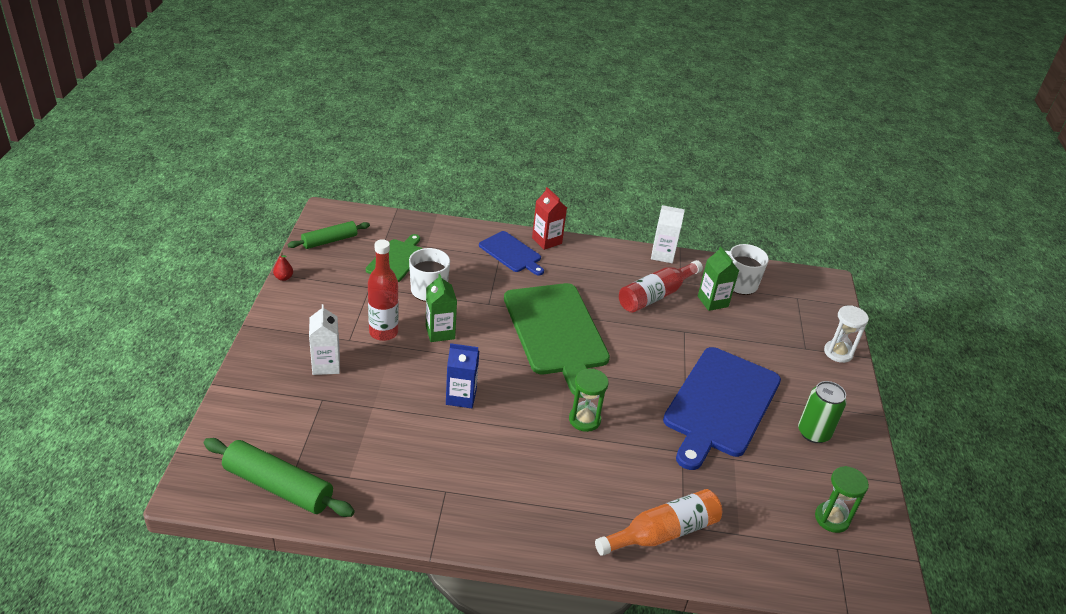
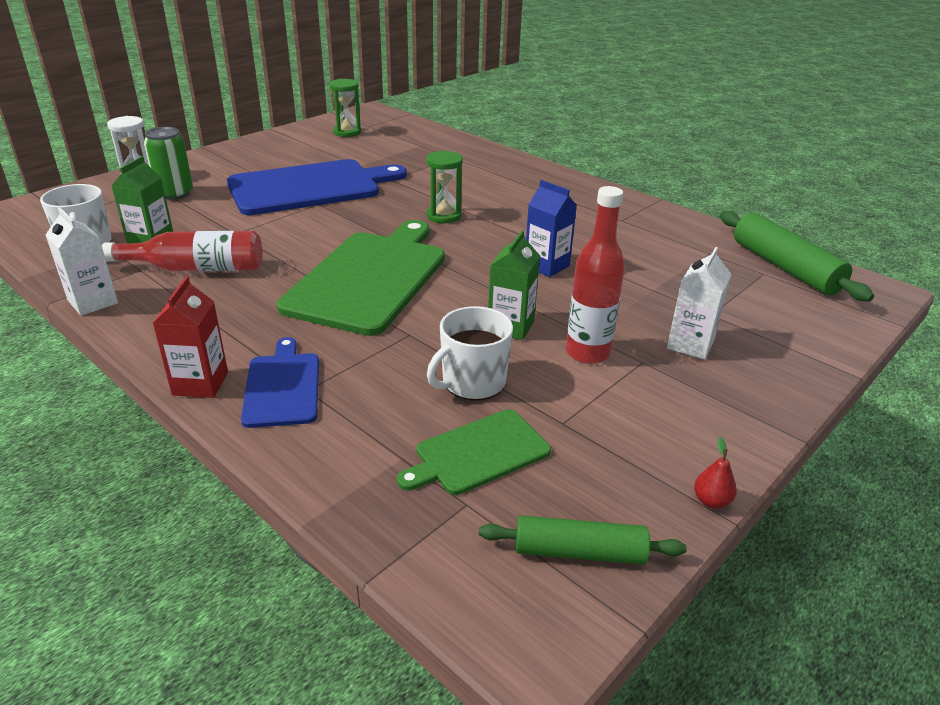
camera: 140 degrees left, 5 degrees down
orange bottle [595,489,722,556] -> none
green can [798,381,847,443] -> green can moved to [144,127,193,200]

